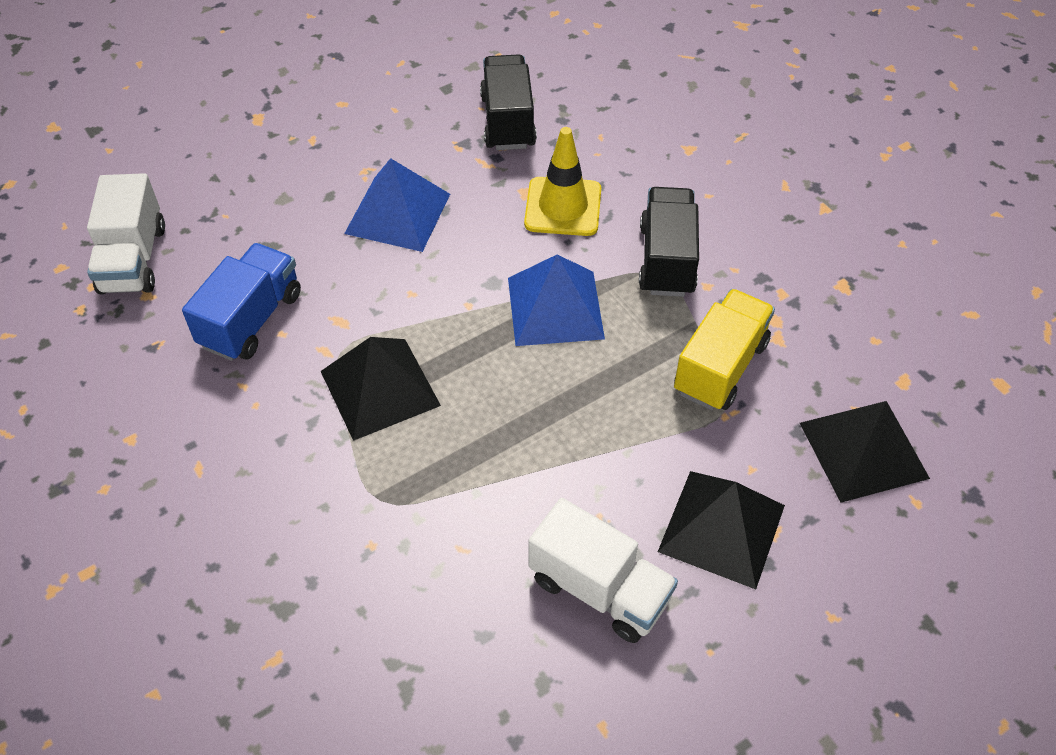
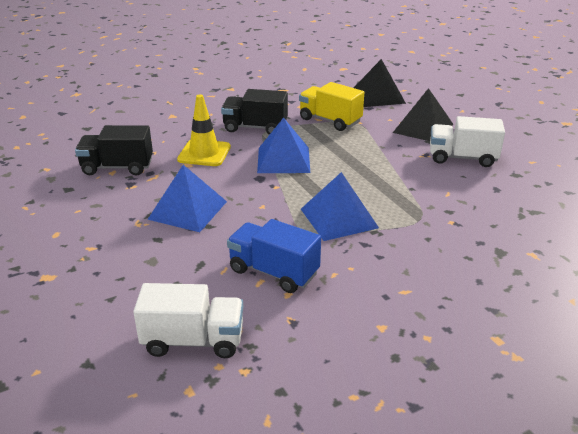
camera: 85 degrees left, 20 degrees down
black pyramid [321,337,441,441] -> blue pyramid [301,172,379,241]
white truck [529,498,678,643] -> white truck turned 120 degrees counterclockwise [430,116,505,167]

